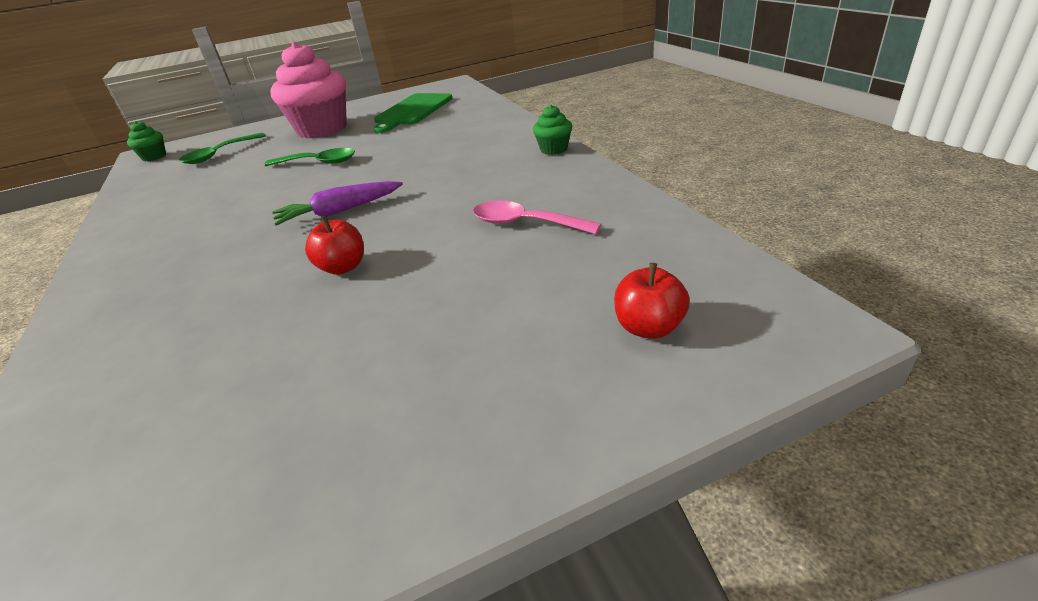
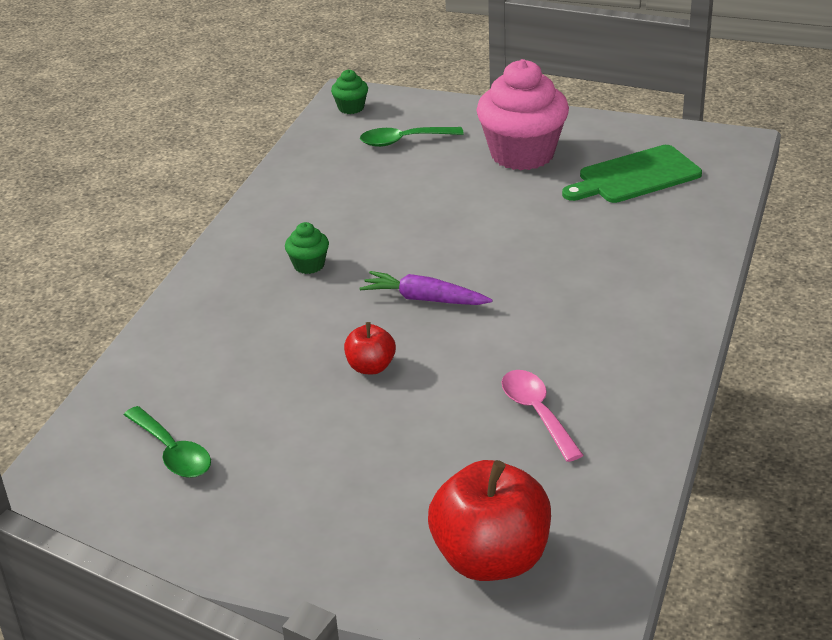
camera: 40 degrees right, 0 degrees up
green spoon [264,148,355,166] -> green spoon moved to [124,406,211,478]
green cupcake [533,105,572,155] -> green cupcake moved to [285,222,329,274]
red apple [614,263,690,339] -> red apple [428,460,551,581], size x1.99

